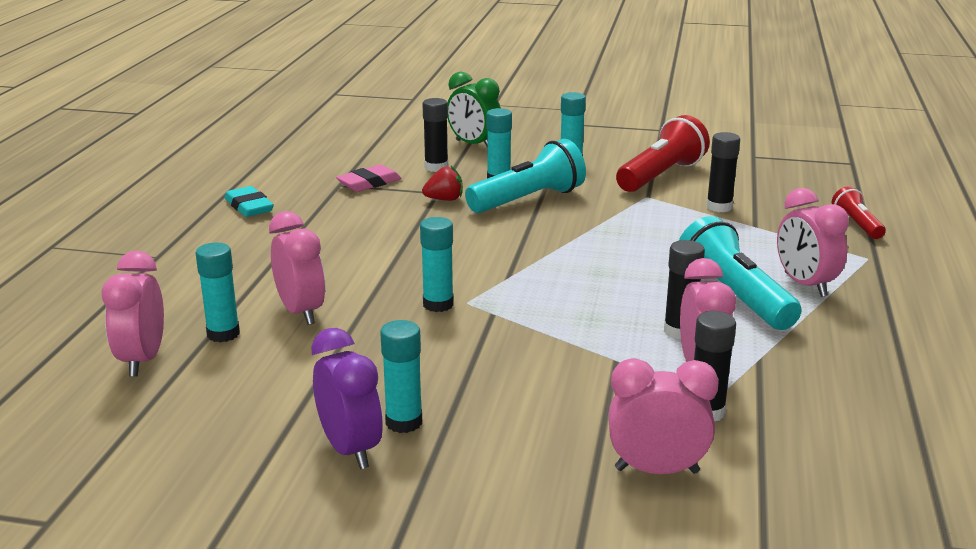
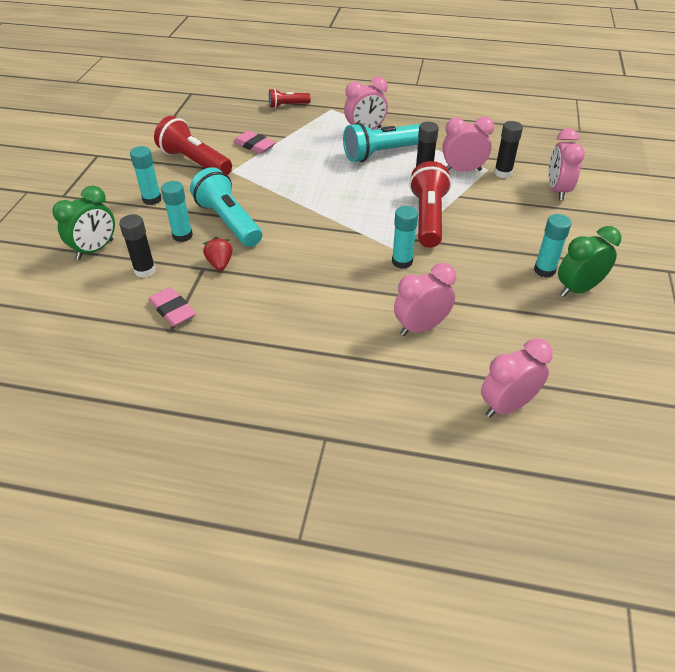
camera: 90 degrees left, 20 degrees up
pink clock [102,251,164,377] -> pink clock turned 150 degrees clockwise [481,338,553,418]
turquoise glue stick [196,243,240,342] -> none
turquoise eraser [225,186,274,217] -> none
purple clock [311,328,383,469] -> green clock [558,226,621,297]
black glue stick [706,132,740,212] -> pink eraser [233,131,276,154]
none -> red flashlight [409,161,451,248]

